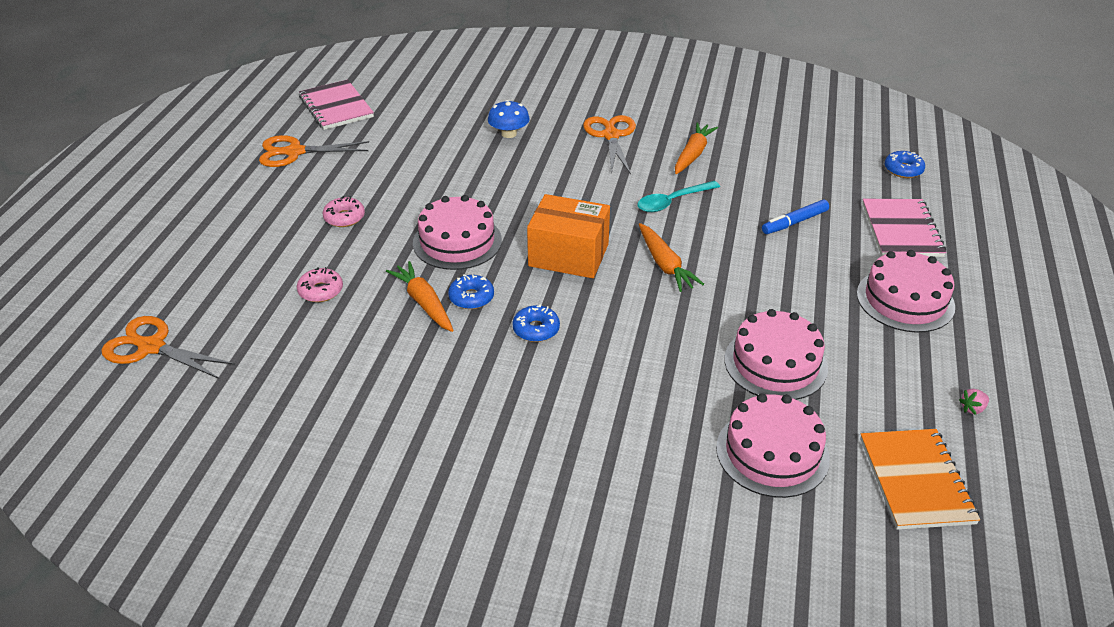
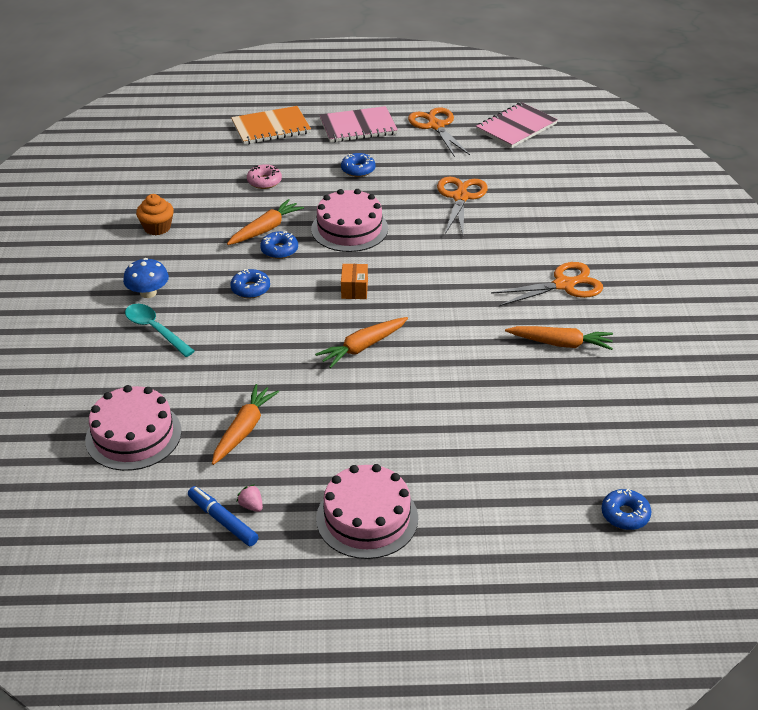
camera: 75 degrees right, 0 degrees up
orange scissors [101,316,235,379] -> orange scissors moved to [437,177,488,235]
pink donut [323,196,365,227] -> blue donut [341,153,375,177]
blue mushroom [488,100,530,138] -> blue mushroom moved to [123,258,169,298]
orange box [527,194,610,278] -> orange box [341,264,368,299], size x0.48
turquoise spoon [637,181,720,212] -> turquoise spoon moved to [125,304,195,357]
pink cake [725,309,828,400] -> orange carrot [212,384,279,465]
blue marker [762,200,829,234] -> blue marker moved to [188,486,258,546]
orange notebook [860,429,980,530] -> orange notebook moved to [231,106,311,145]
pink notebook [862,199,946,257] -> pink notebook moved to [320,106,398,143]
pink strawberry [959,389,989,415] -> pink strawberry moved to [237,484,263,512]
none -> orange cupcake [136,194,174,235]

